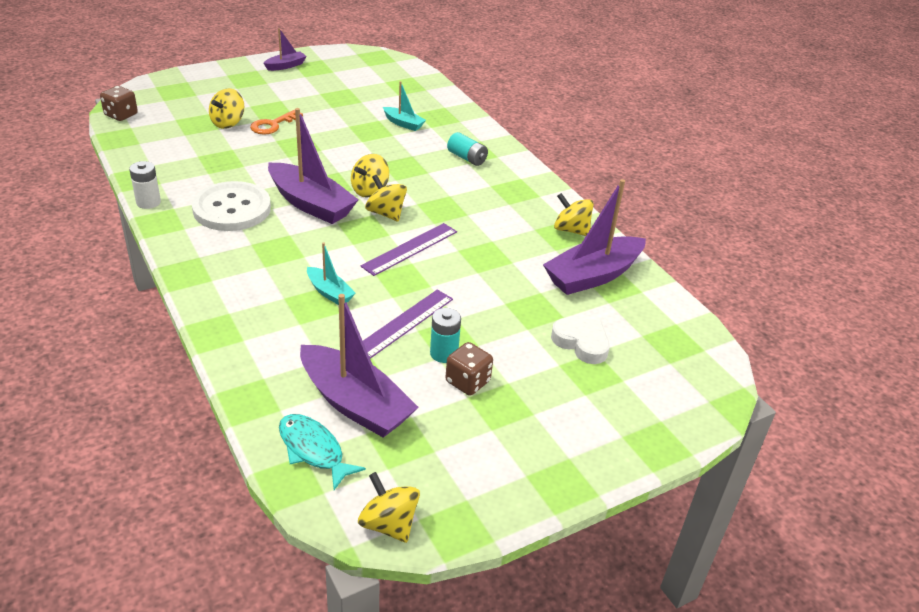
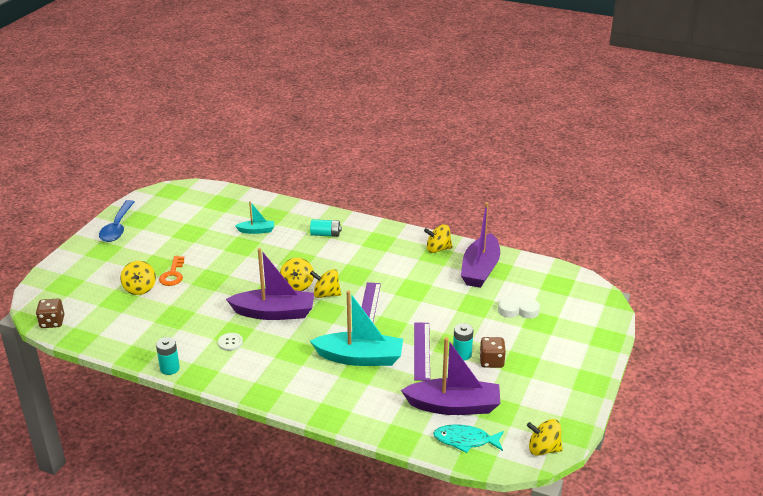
camera: 35 degrees left, 5 degrees down
white battery [129,161,161,209] -> turquoise battery [156,337,180,375]
white button [192,181,271,231] -> white button [218,333,243,351], size x0.41
purple boat [263,28,307,71] -> blue spoon [99,200,135,242]
turquoise boat [307,242,356,305] -> turquoise boat [310,291,403,366], size x1.98

